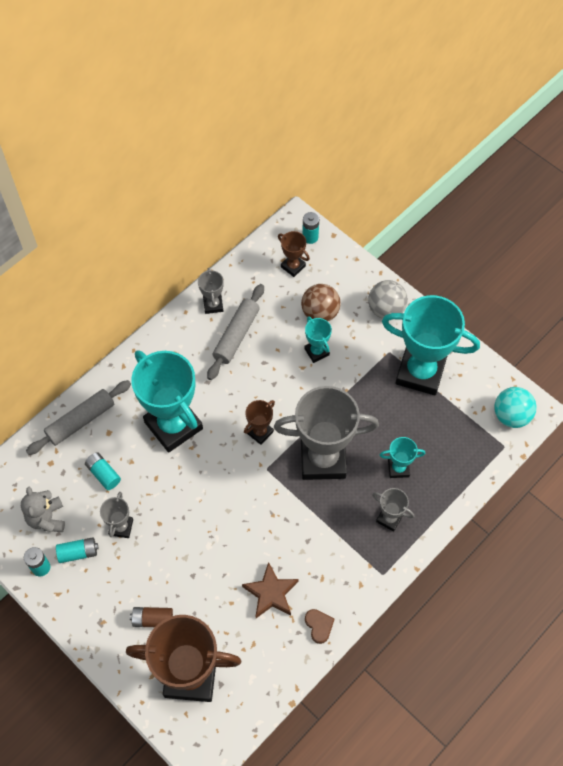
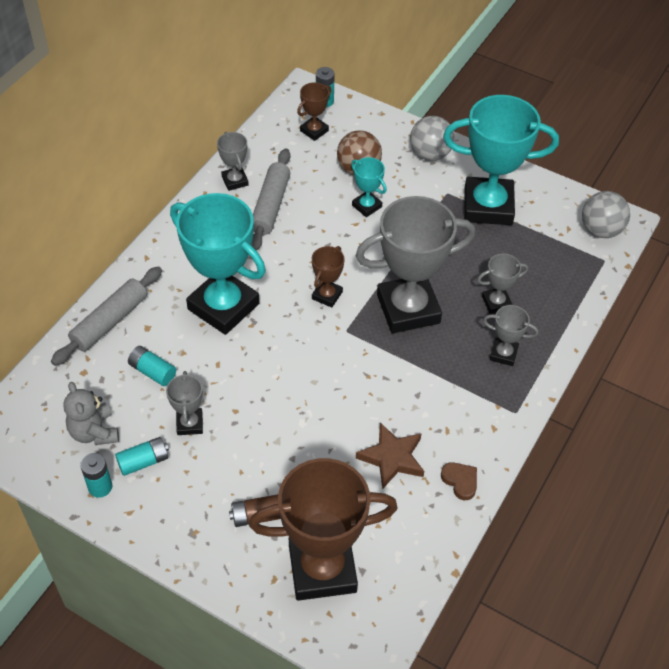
camera: 15 degrees left, 10 degrees down
brown trophy [278,231,310,277] -> brown trophy turned 75 degrees counterclockwise [297,82,332,141]
turquoise trophy [379,437,426,478] -> grey trophy [477,254,528,314]
turquoise ball [494,387,536,428] -> grey ball [582,191,630,238]

